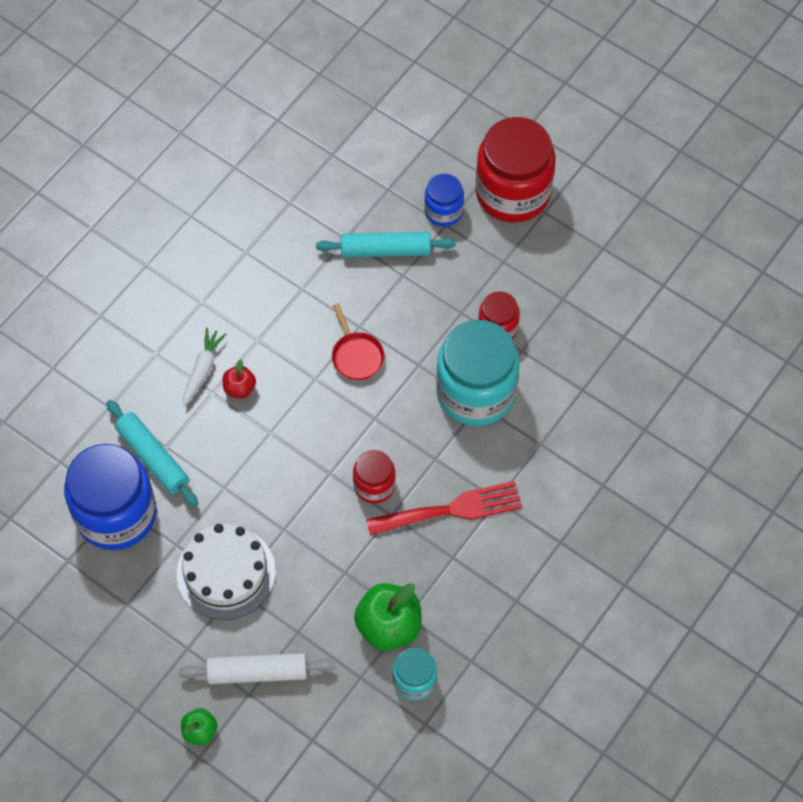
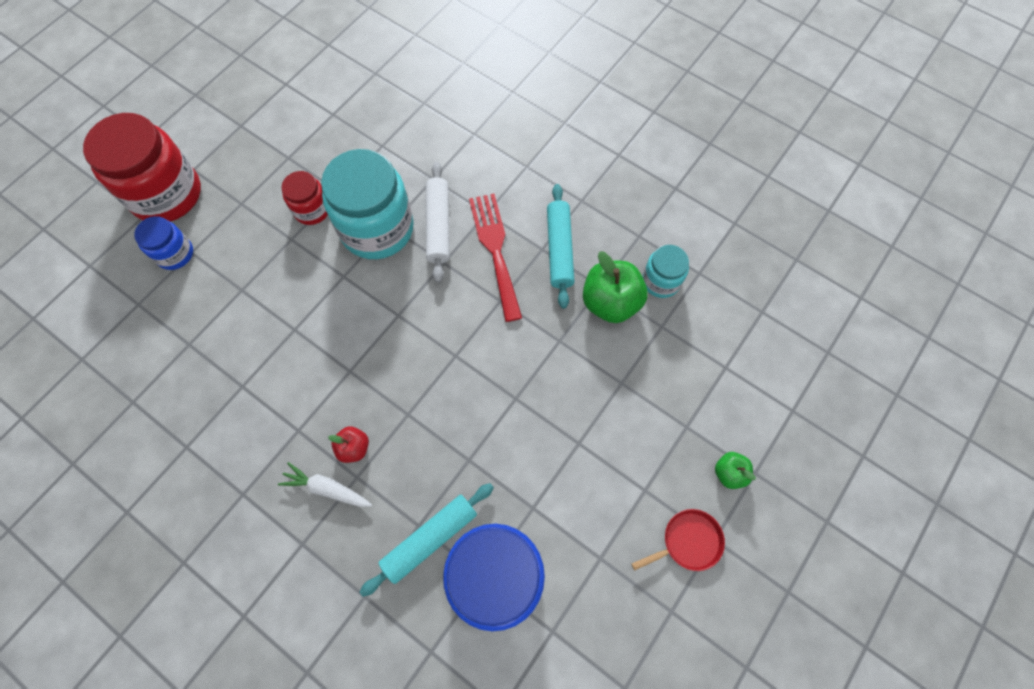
camera: 90 degrees left, 5 degrees up
white cake [177,524,276,620] -> none
white rolling pin [179,653,334,684] -> white rolling pin moved to [426,162,450,283]
turquoise rolling pin [316,232,455,257] -> turquoise rolling pin moved to [547,184,575,309]
red pan [332,303,384,380] -> red pan moved to [632,509,725,571]
red jar [353,450,396,504] -> none

